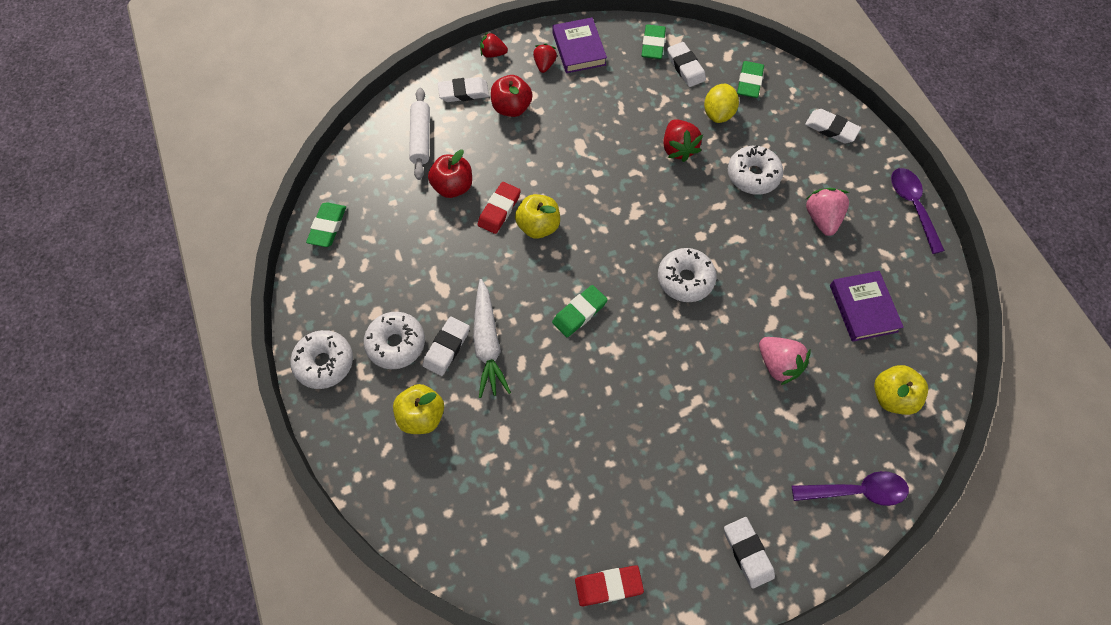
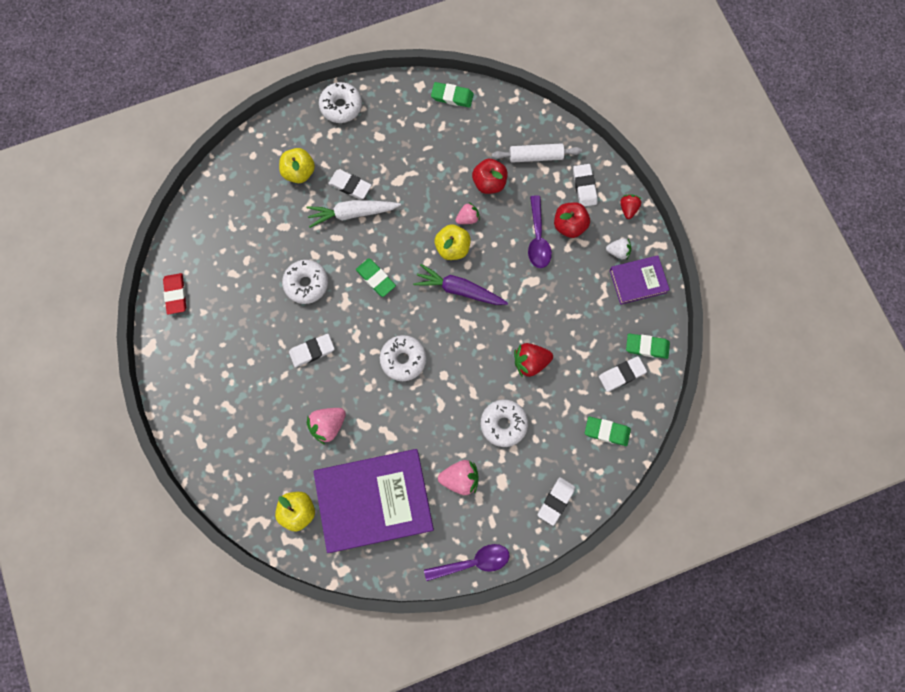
camera: 90 degrees right, 10 degrees up
white donut [364,312,425,369] -> white donut moved to [282,260,328,304]
red eraser [478,182,521,234] -> pink strawberry [456,202,480,224]
red strawberry [533,44,557,73] -> white strawberry [606,238,631,259]
yellow lemon [704,84,739,123] -> none
white eraser [724,517,775,589] -> white eraser moved to [289,334,335,367]
purple spoon [792,471,909,506] -> purple spoon moved to [528,195,552,268]
purple book [830,271,904,342] -> purple book [313,449,434,553], size x2.00
none -> purple carrot [413,264,508,305]

